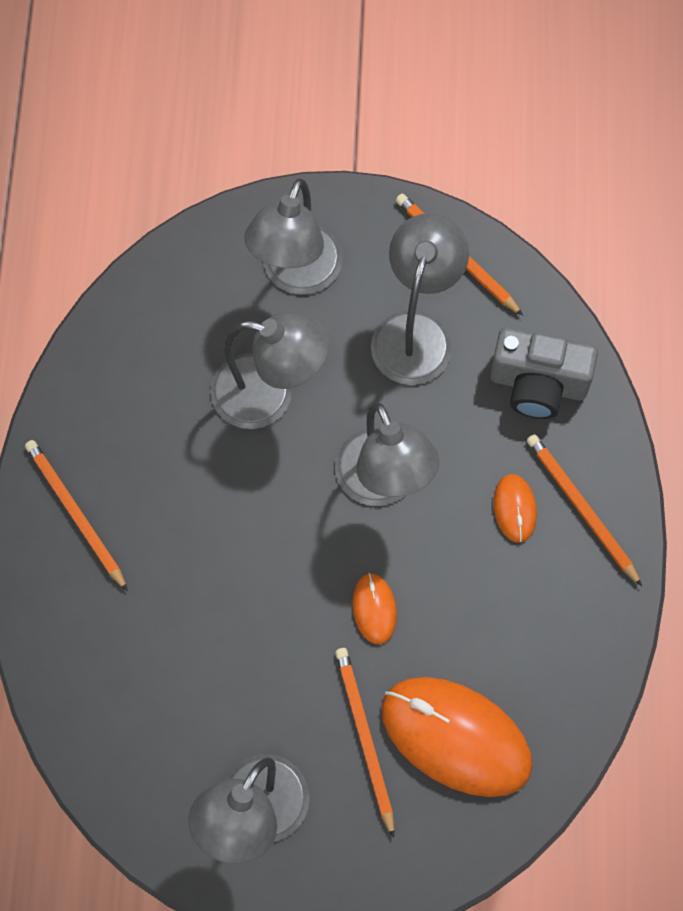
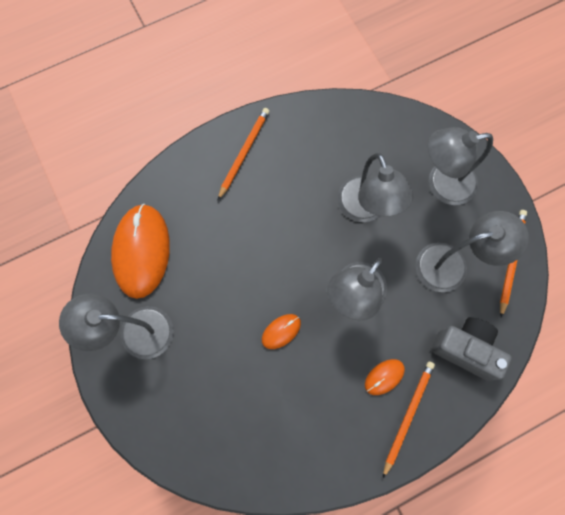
camera: 60 degrees right, 5 degrees up
orange pencil [335,648,394,838] -> none
orange mouse [382,677,533,797] -> orange mouse moved to [111,204,170,299]
grey camera [490,327,598,419] -> grey camera turned 135 degrees clockwise [432,317,512,381]

